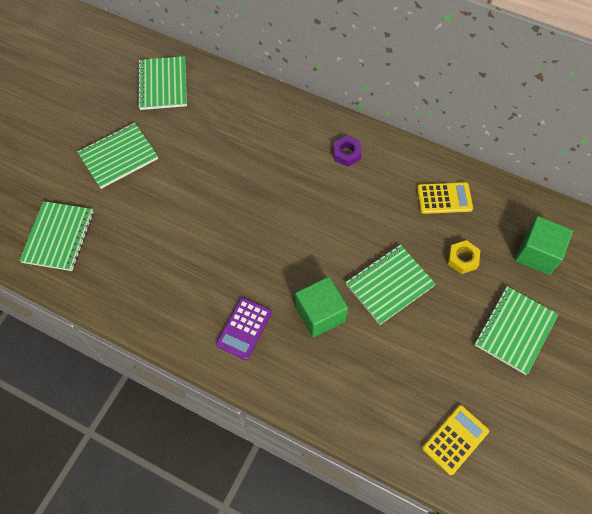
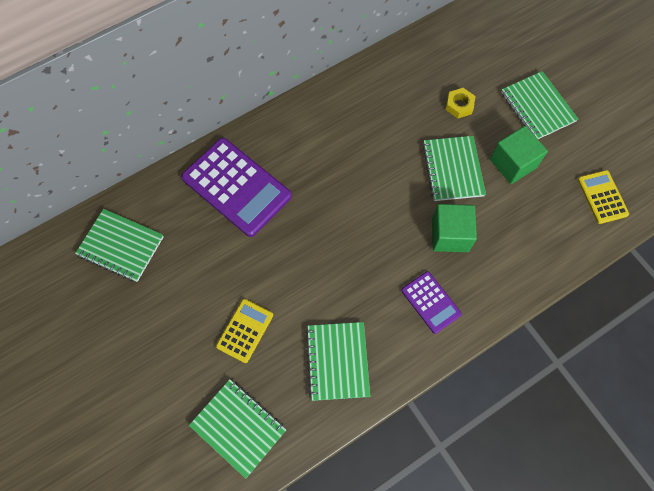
camera: 60 degrees left, 5 degrees up
green notebook [77,123,158,189] -> green notebook moved to [306,322,370,401]
purple nut [333,136,362,167] -> none
yellow calculator [417,182,473,214] -> yellow calculator moved to [216,299,273,363]
green cube [515,216,573,275] -> green cube moved to [490,126,548,184]
none -> purple calculator [181,138,292,237]

